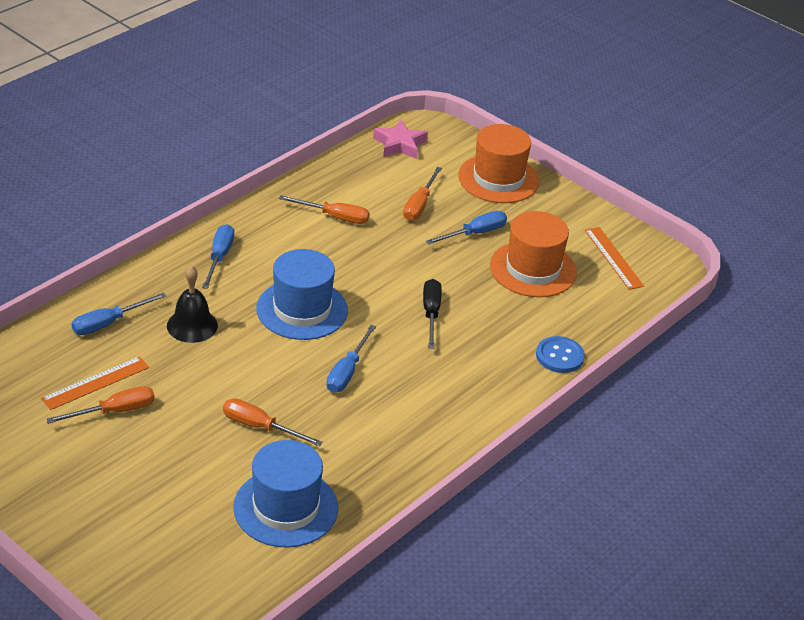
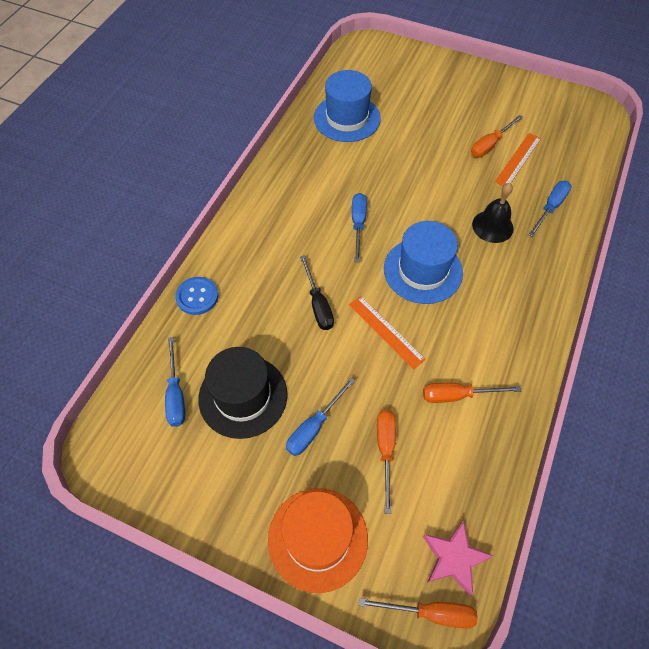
camera: 165 degrees right, 20 degrees up
blue screwdriver [202,224,234,289] -> blue screwdriver moved to [165,337,185,427]
orange screwdriver [223,399,323,446] -> orange screwdriver moved to [359,598,478,629]
orange hat [490,211,577,297] -> black hat [198,347,288,439]
orange ruler [585,227,644,290] -> orange ruler moved to [349,296,426,369]

